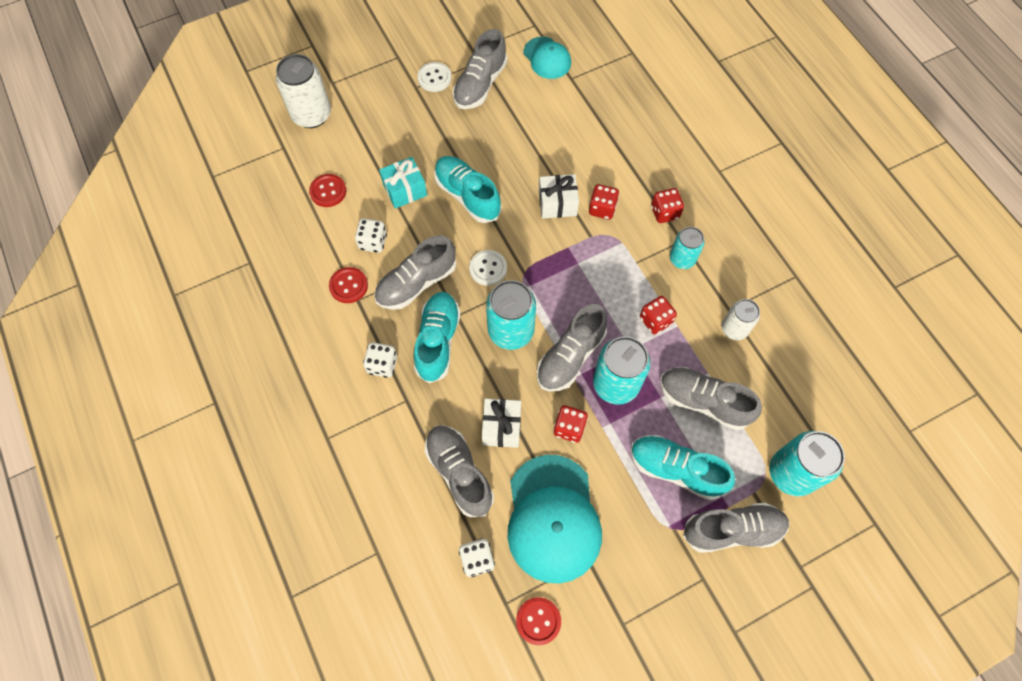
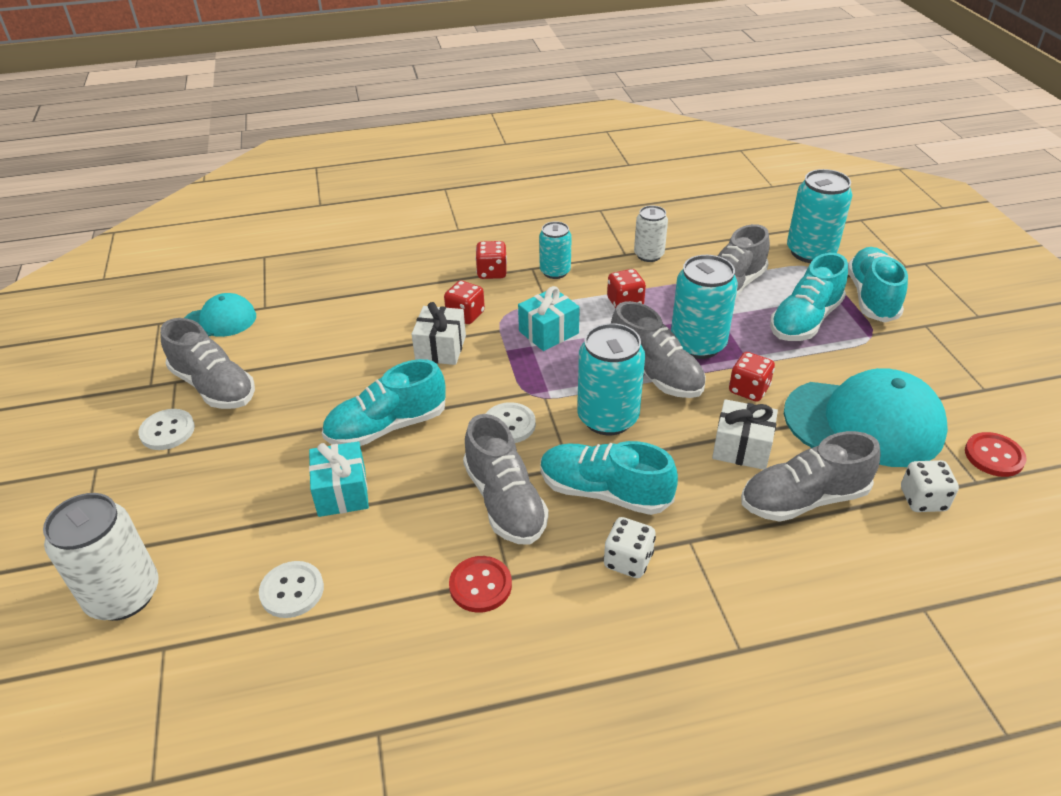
camera: 75 degrees left, 25 degrees down
red button [309,174,346,207] -> white button [259,561,324,618]
white dice [355,218,387,253] -> none
grey shoe [683,503,790,553] -> turquoise shoe [848,247,908,323]
none -> turquoise gift [518,286,580,351]

